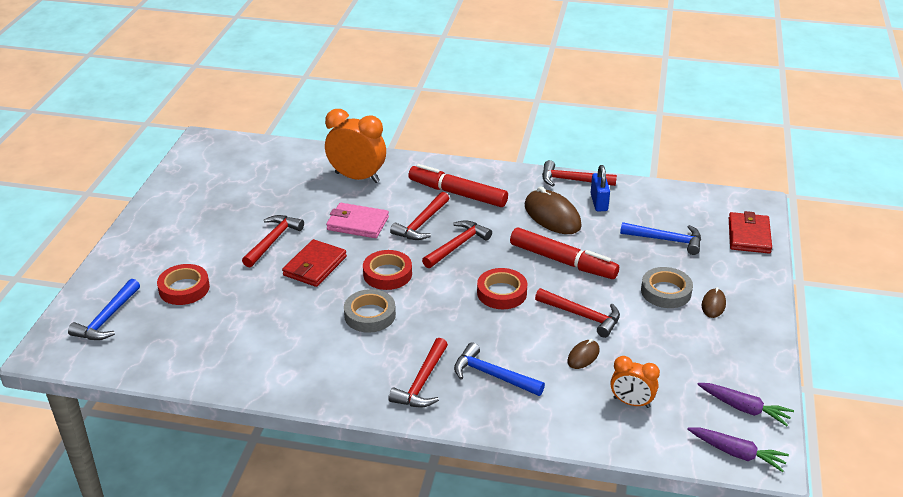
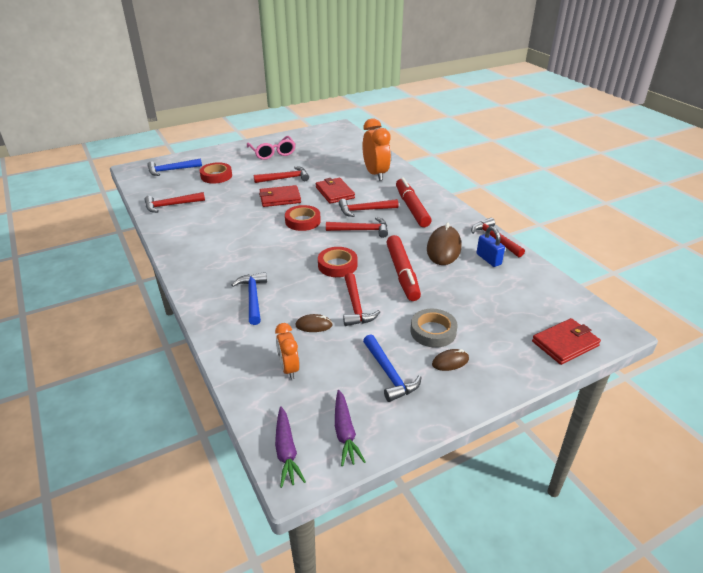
camera: 50 degrees right, 0 degrees up
pink wallet [326,203,389,238] -> red wallet [316,178,355,204]
grey tape [344,289,396,333] -> none
red hammer [388,338,448,408] -> red hammer moved to [144,192,205,213]
blue padlock [591,165,610,211] -> blue padlock turned 75 degrees counterclockwise [477,226,505,267]
blue hammer [620,222,701,255] -> blue hammer moved to [363,334,422,402]
none -> pink glasses [247,136,295,160]

